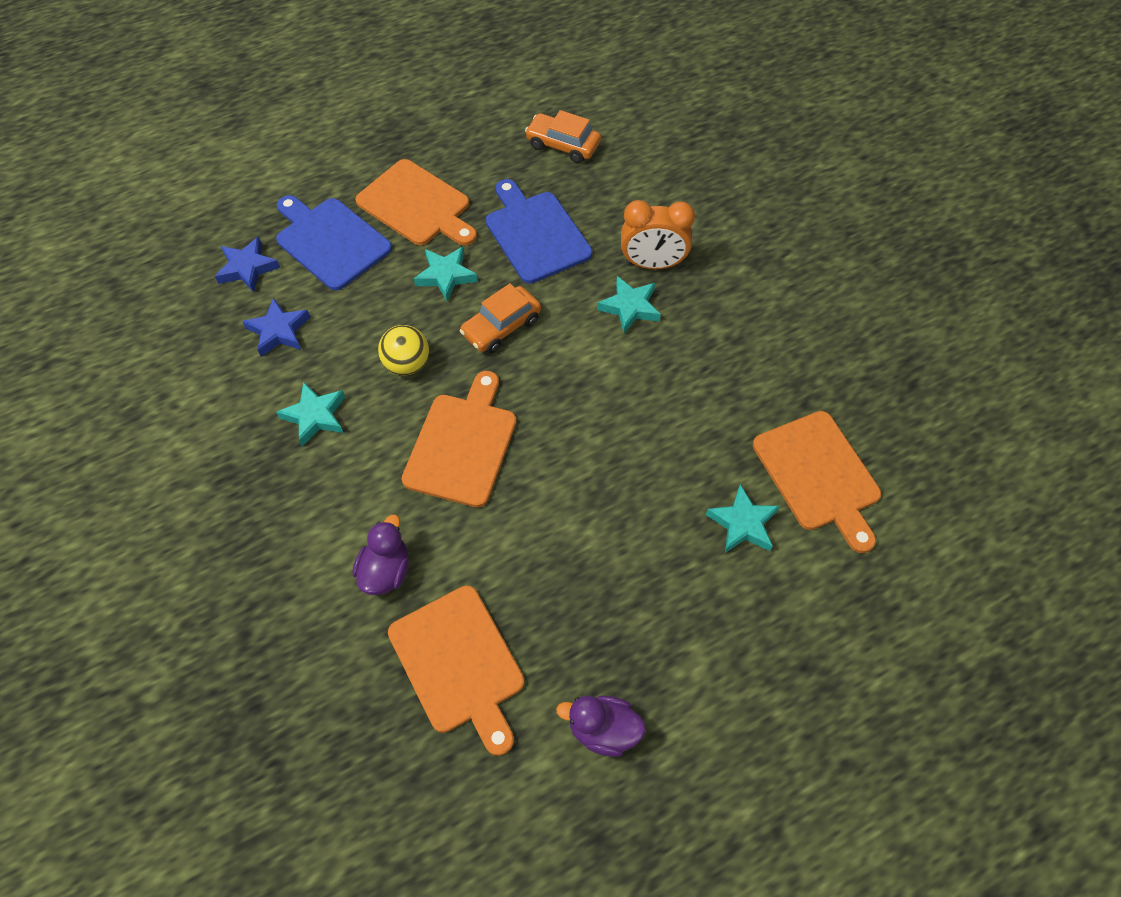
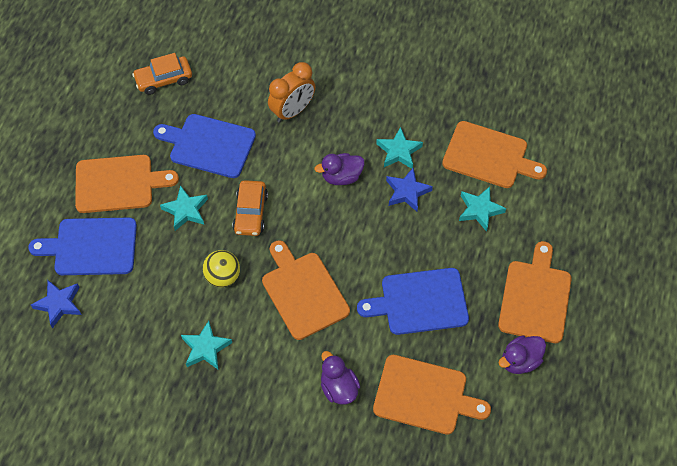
camera: 45 degrees left, 0 degrees up
blue star [242,297,311,357] -> blue star moved to [386,168,433,212]
turquoise star [597,276,661,333] -> turquoise star moved to [376,127,423,169]
none -> purple duck [314,153,365,185]
none -> blue cutting board [357,268,469,335]
none -> orange cutting board [498,241,572,343]

